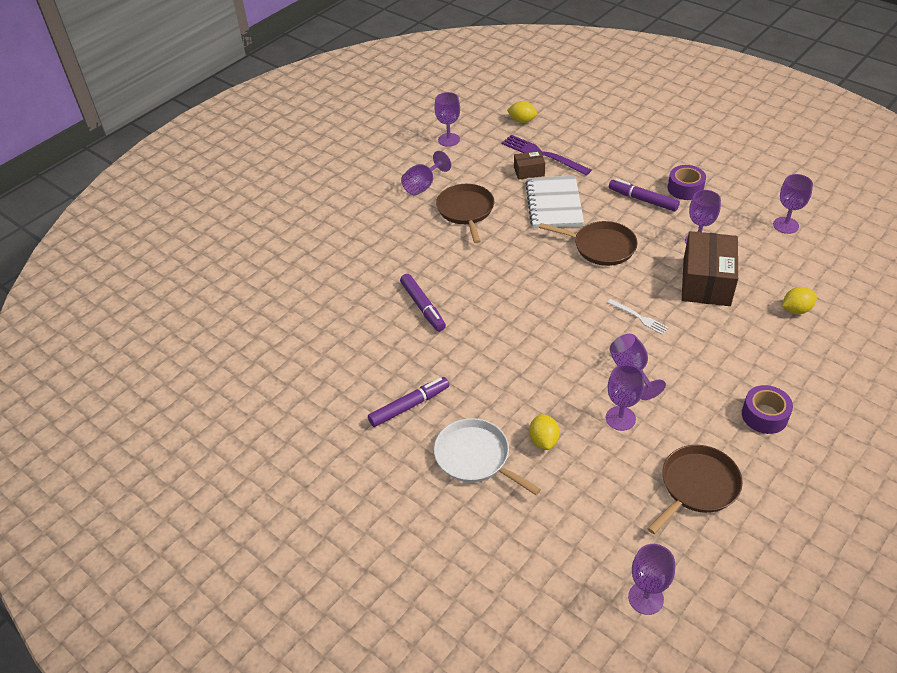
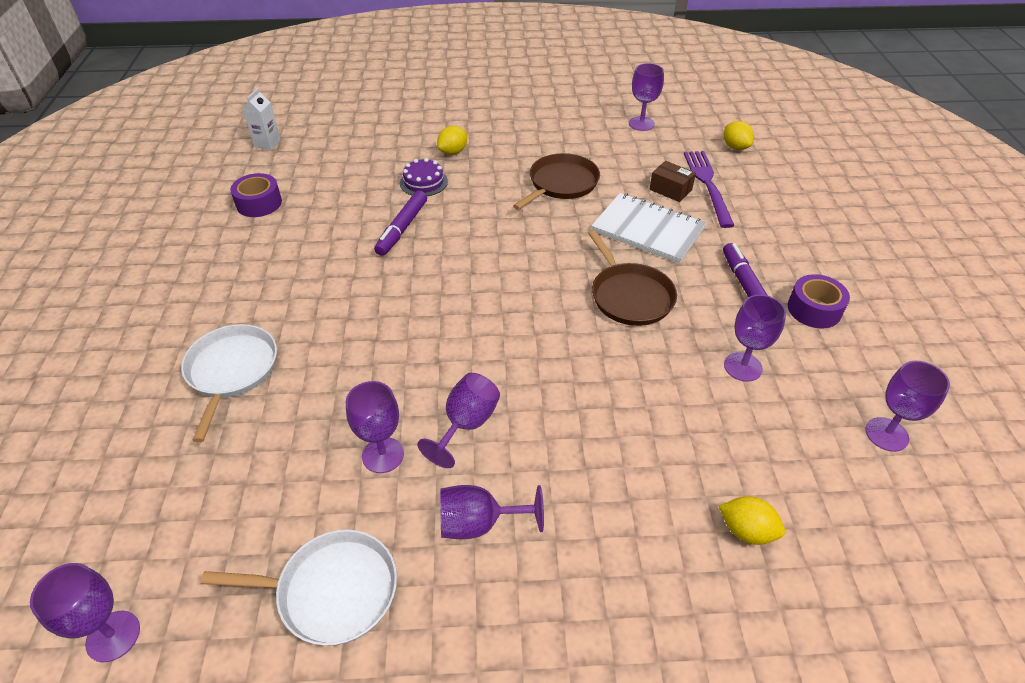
camera: 45 degrees right, 0 degrees up
purple marker [368,377,449,427] -> none
purple goblet [401,151,451,195] -> purple goblet moved to [440,485,544,539]
white notebook [525,176,584,228] -> white notebook turned 75 degrees clockwise [591,193,706,263]
yellow lemon [529,414,560,450] -> yellow lemon moved to [437,126,467,155]
white fork [607,299,668,334] -> none
brown pan [647,445,743,534] -> white pan [201,529,397,646]
brown box [682,231,738,306] -> none
purple tape [742,385,793,434] -> purple tape moved to [230,173,282,217]
none -> white carton [243,88,281,150]
none -> purple cake [400,158,448,196]

